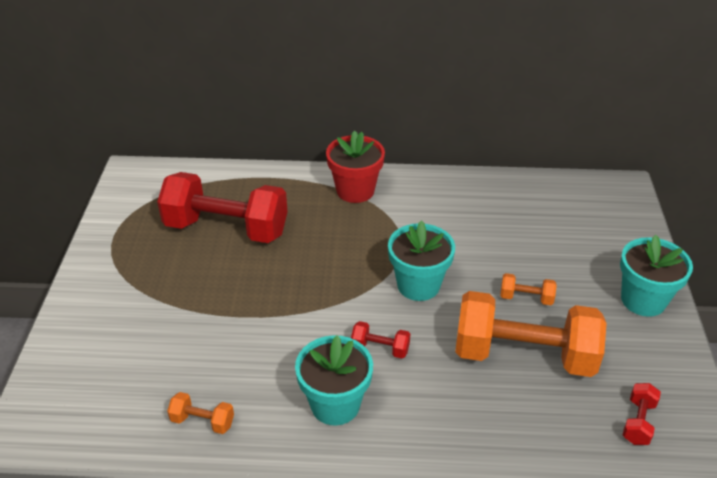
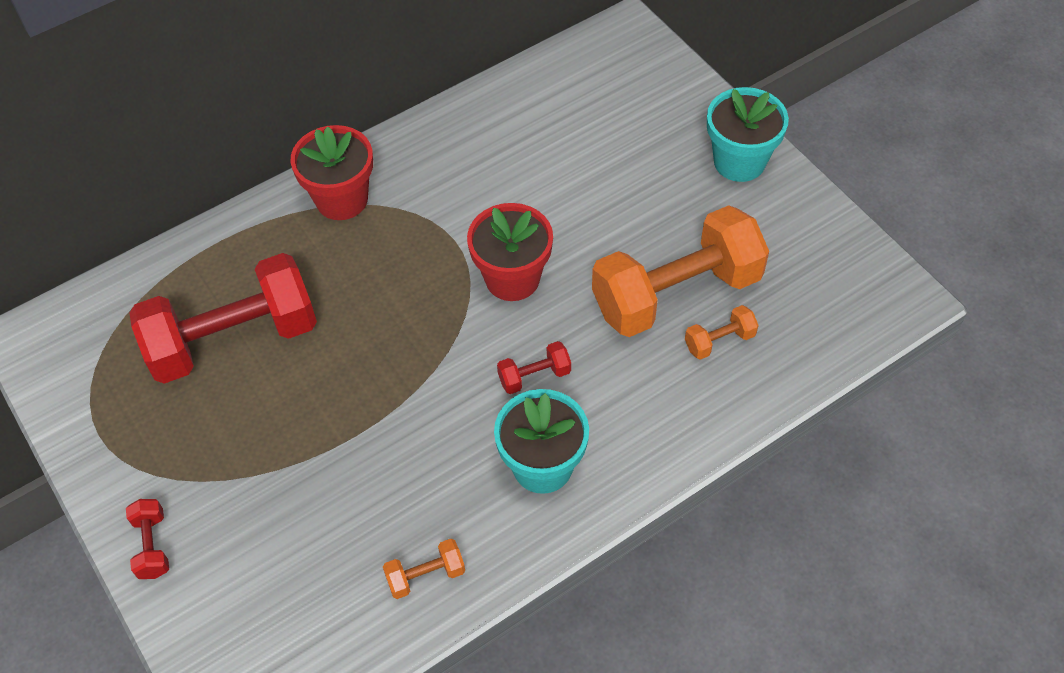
camera: 35 degrees left, 15 degrees up
turquoise flower pot [388,220,455,301] -> red flower pot [467,203,553,301]
orange dumbbell [500,273,557,305] -> orange dumbbell moved to [685,305,759,360]
red dumbbell [623,383,661,445] -> red dumbbell moved to [126,499,169,579]

